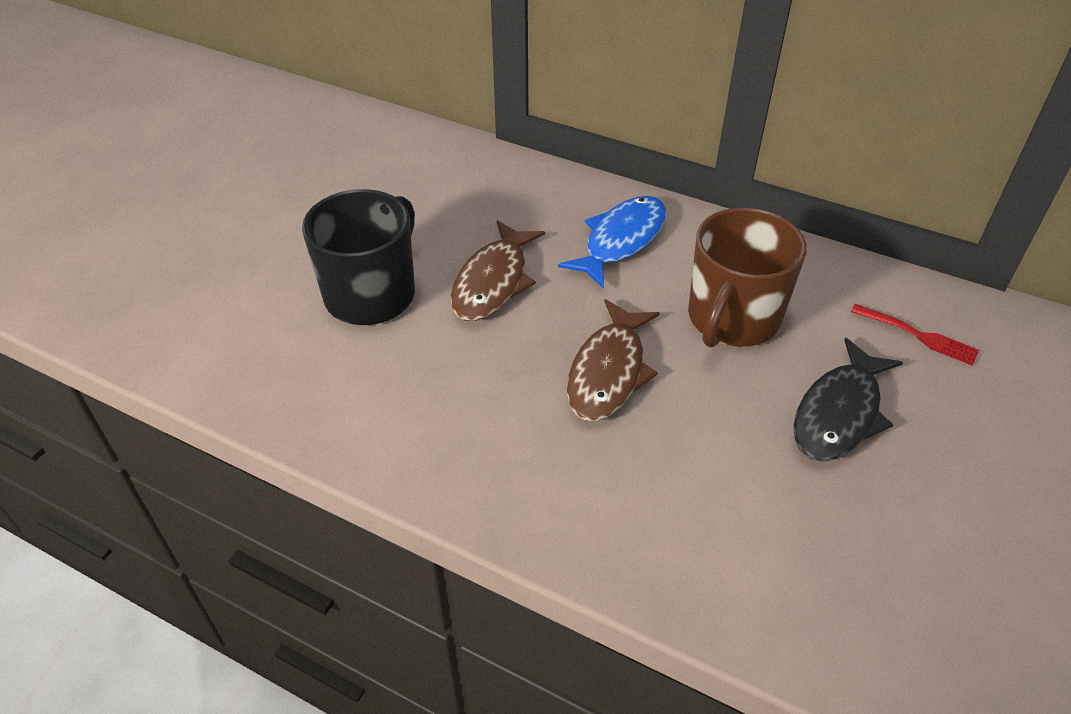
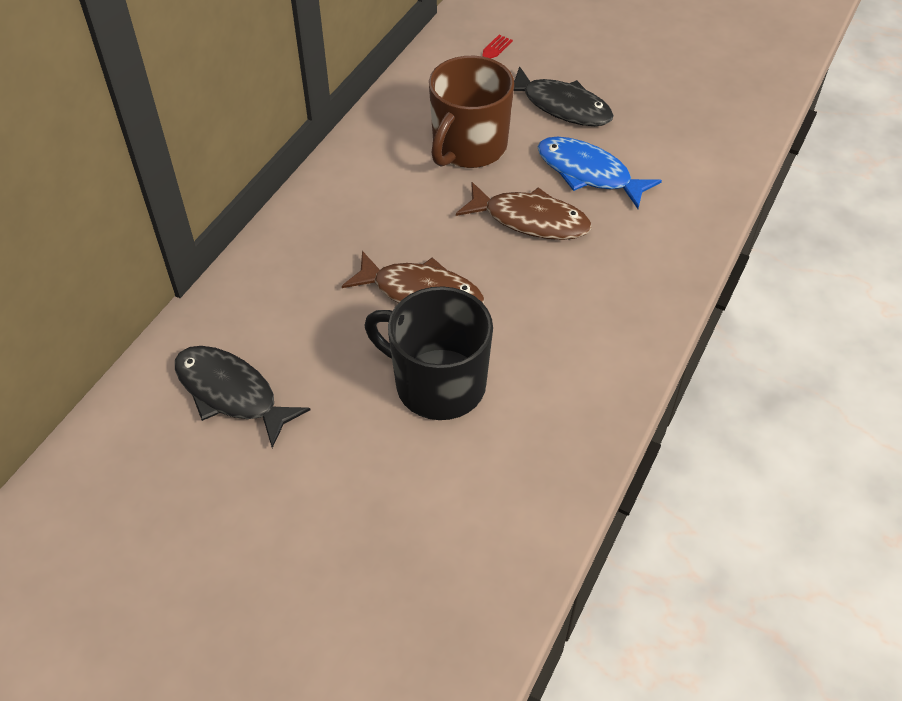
camera: 90 degrees left, 5 degrees up
blue fish [558,196,666,288] -> blue fish moved to [537,136,662,209]
brown mug [688,208,807,348] -> brown mug turned 90 degrees clockwise [429,56,514,168]
none -> black fish [175,346,310,448]

